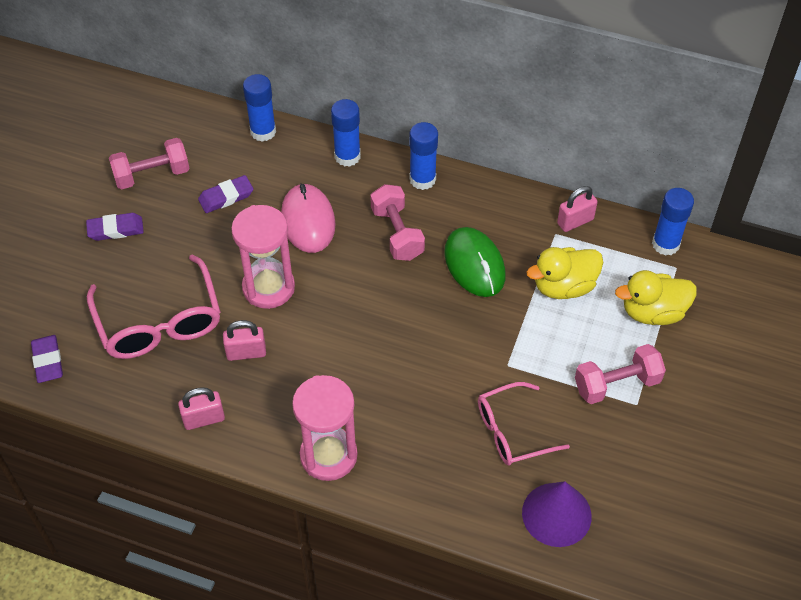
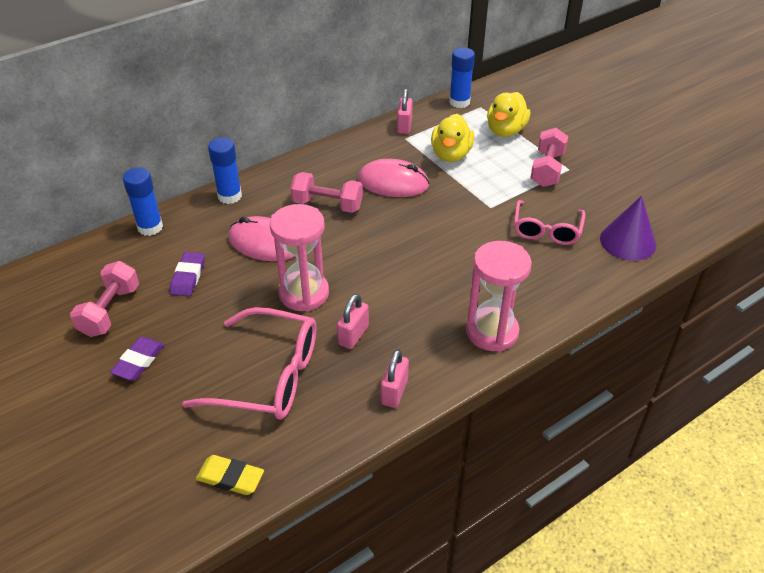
camera: 55 degrees left, 10 degrees down
purple eraser [31,335,63,383] -> yellow eraser [196,455,264,495]
blue glue stick [409,122,438,190] -> none
green mouse [444,227,506,297] -> pink mouse [358,159,430,197]

